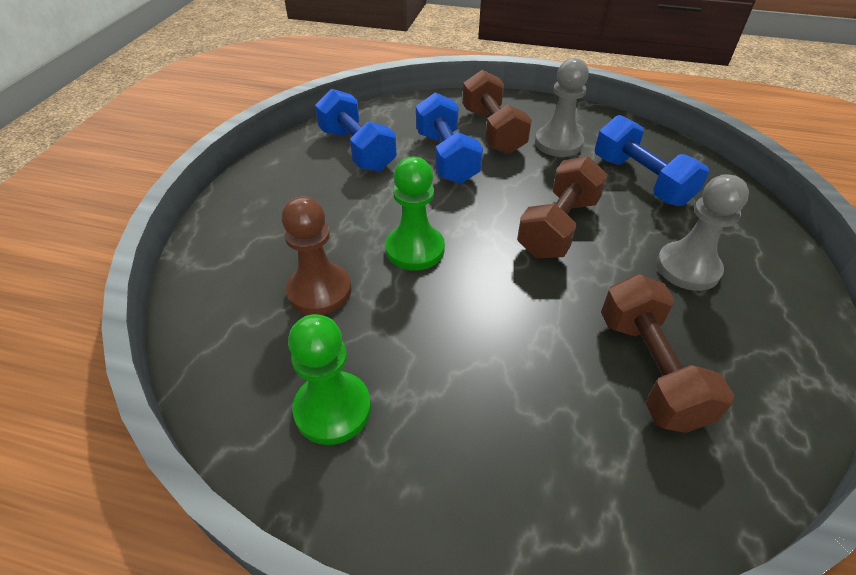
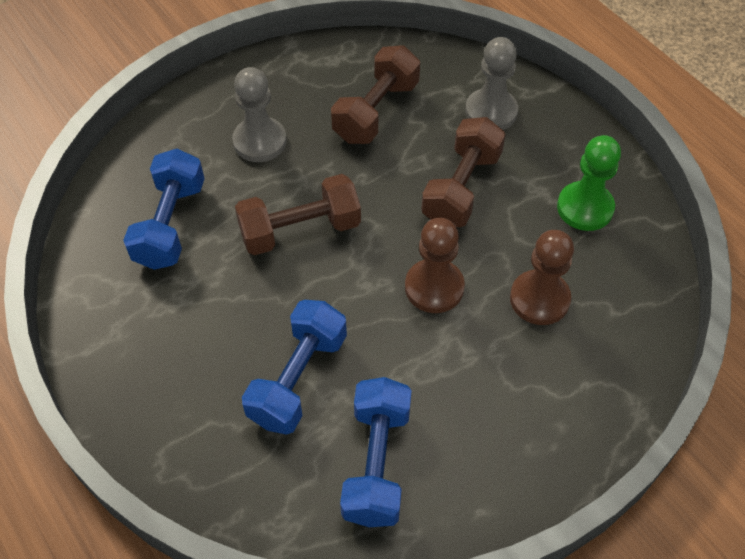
camera: 140 degrees left, 10 degrees up
green pawn [385,157,445,271] -> brown pawn [405,218,465,313]
brown dumbbell [462,70,532,154] -> brown dumbbell moved to [421,117,506,227]
grey pawn [535,58,589,157] -> grey pawn moved to [465,37,518,130]

